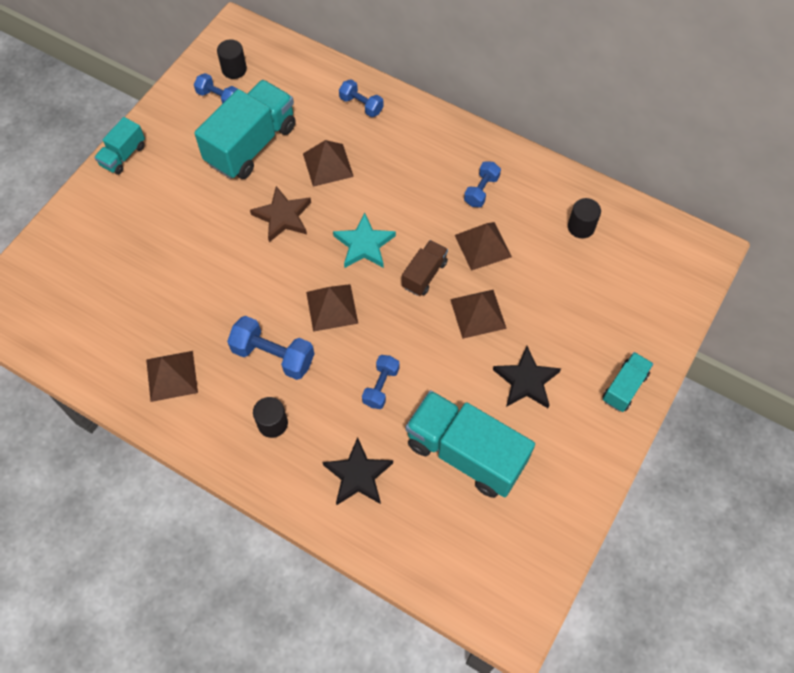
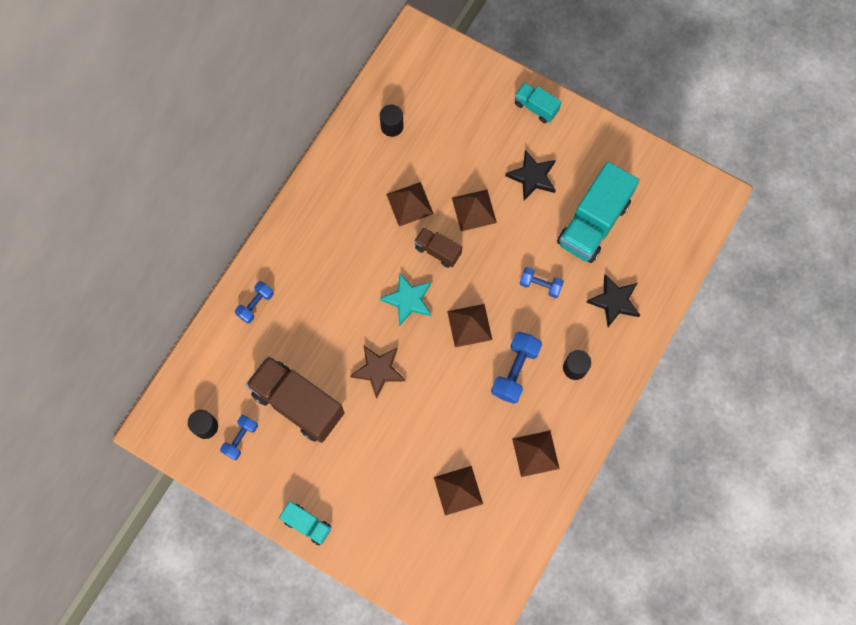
camera: 90 degrees left, 10 degrees up
turquoise truck [194,80,296,179] -> brown truck [246,356,345,443]
brown pyramid [303,140,354,187] -> brown pyramid moved to [434,466,483,516]
blue dumbbell [464,161,501,207] -> none

